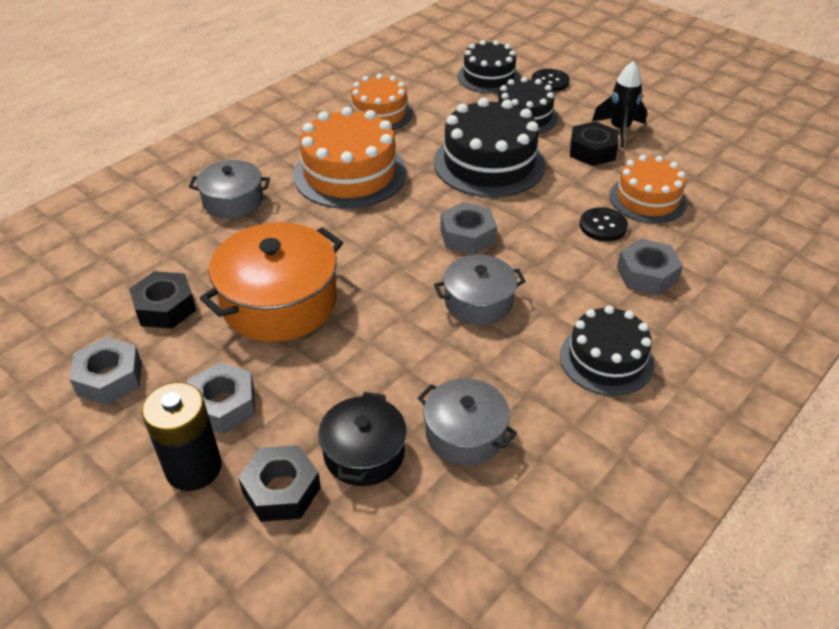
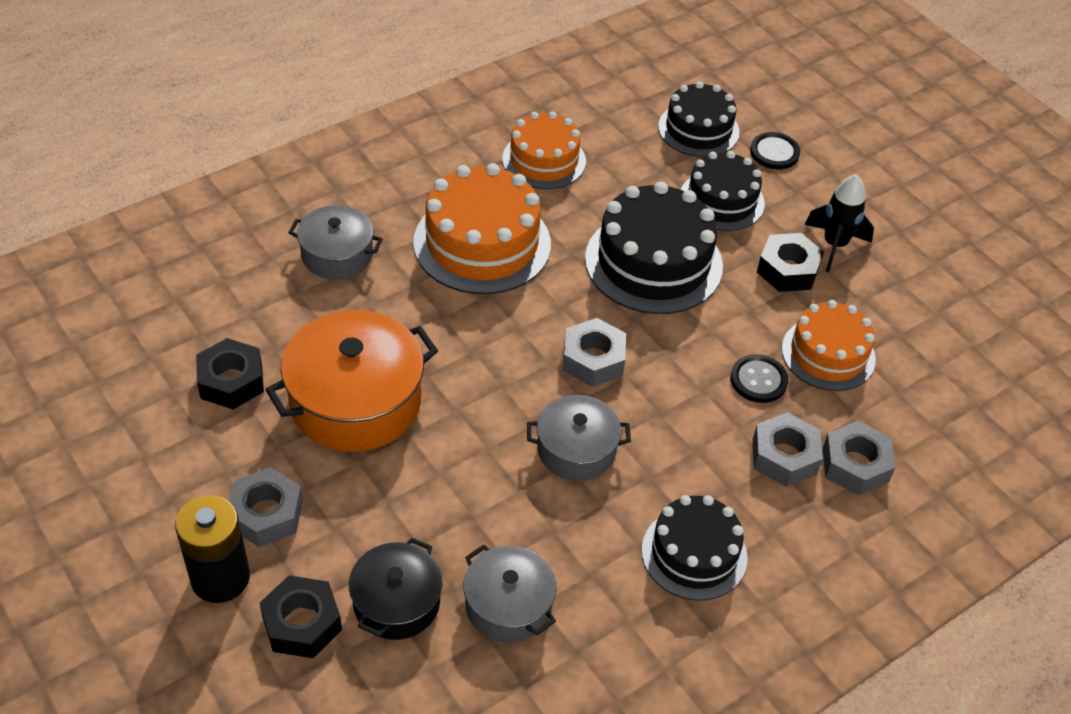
camera: 10 degrees right, 5 degrees up
grey nut [69,337,142,405] -> grey nut moved to [822,421,895,495]

